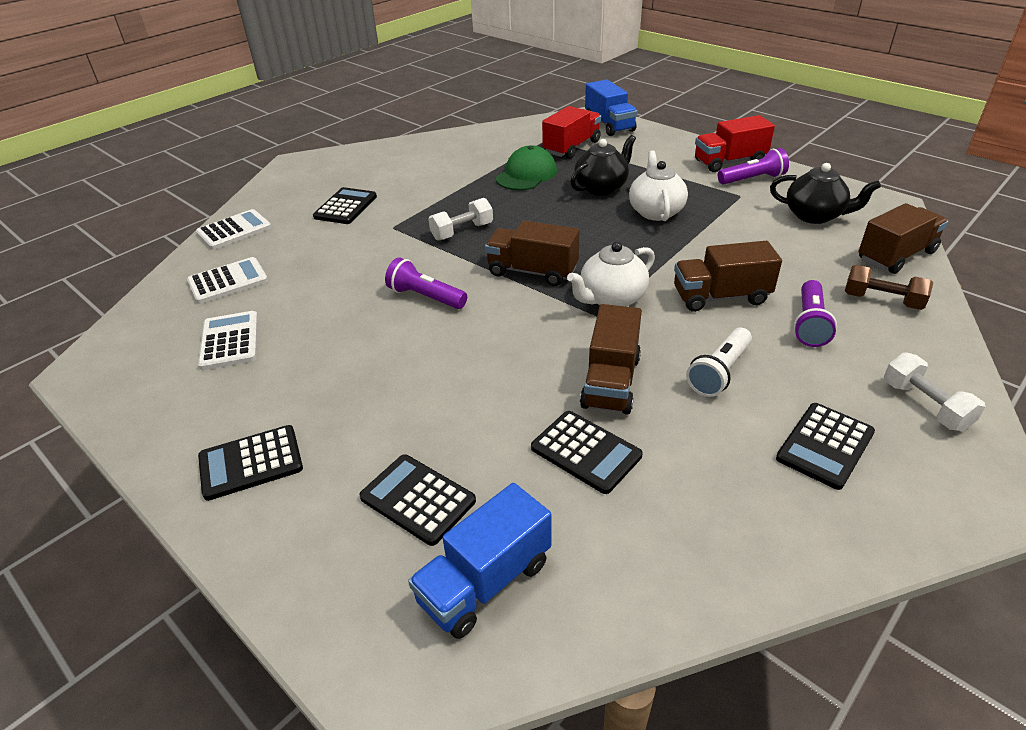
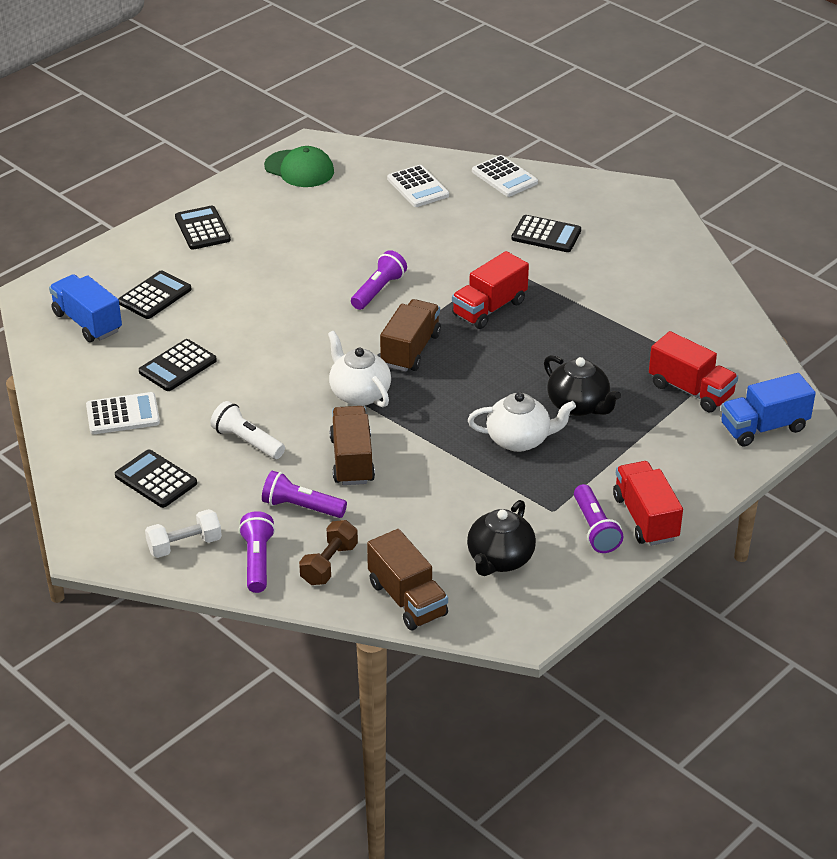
camera: 90 degrees right, 0 degrees up
white calculator [198,311,258,370] -> white calculator moved to [86,392,160,434]
white dumbbell [428,198,493,241] -> red truck [452,251,529,329]
green cap [496,145,557,190] -> green cap moved to [264,146,334,187]
brown truck [580,304,642,414] -> none
none -> purple flashlight [239,511,275,593]

